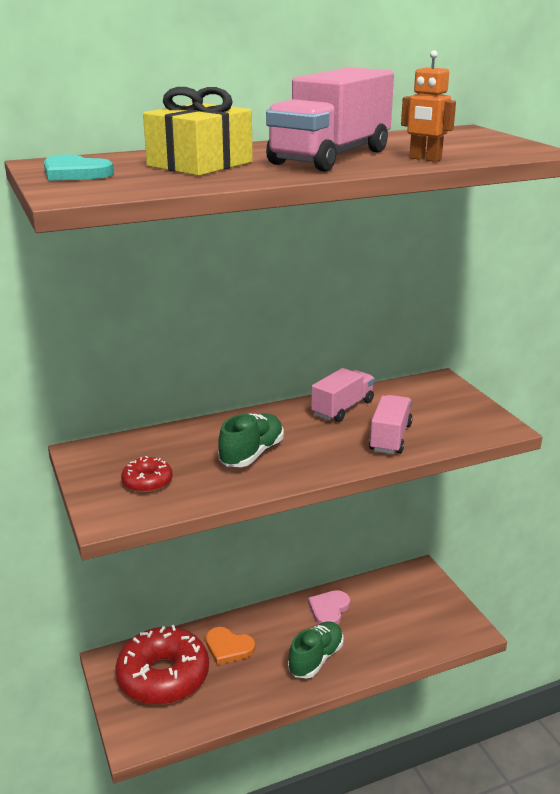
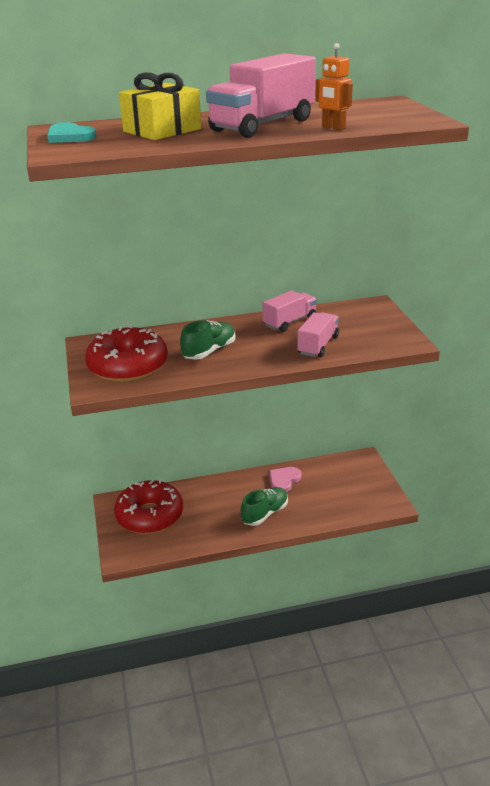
camera: 10 degrees right, 5 degrees up
red donut [121,456,173,493] -> red donut [85,325,168,382], size x2.19
orange heart [206,627,255,665] -> none

